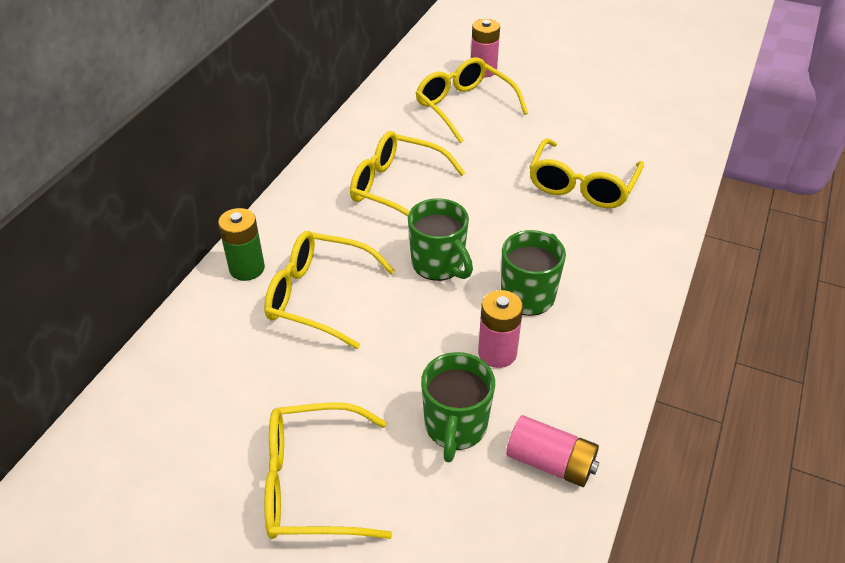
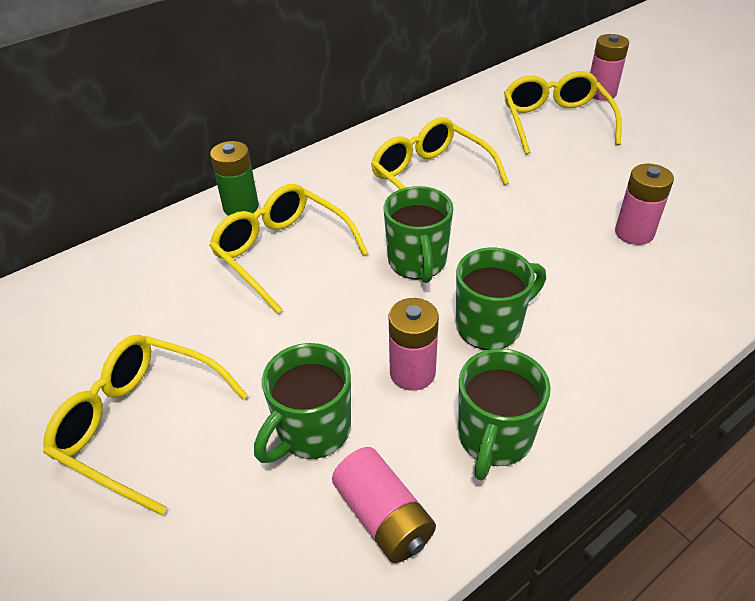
camera: 30 degrees right, 0 degrees up
yellow glasses [529,138,644,208] -> pink battery [615,164,674,245]
none -> green mug [458,349,551,480]

